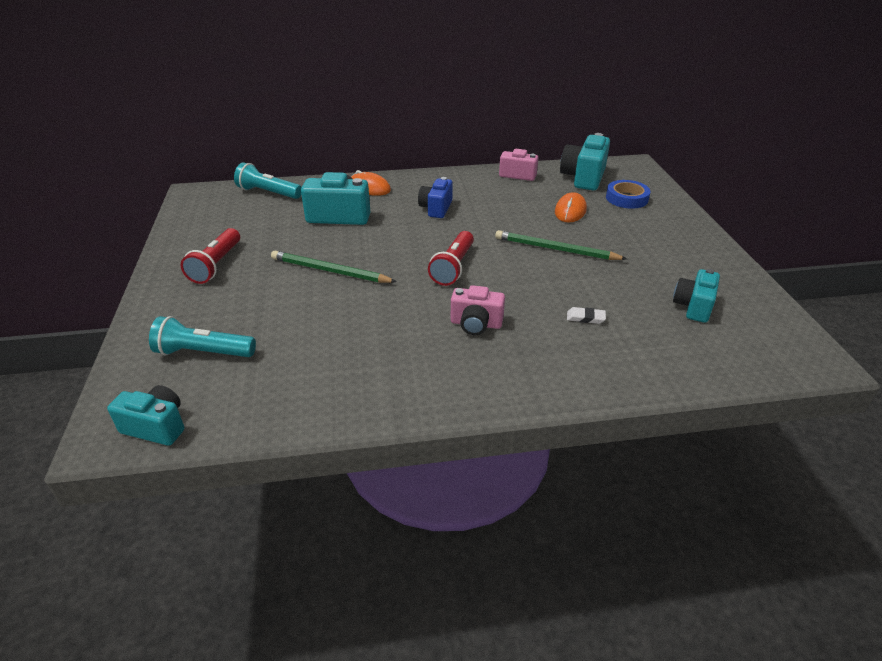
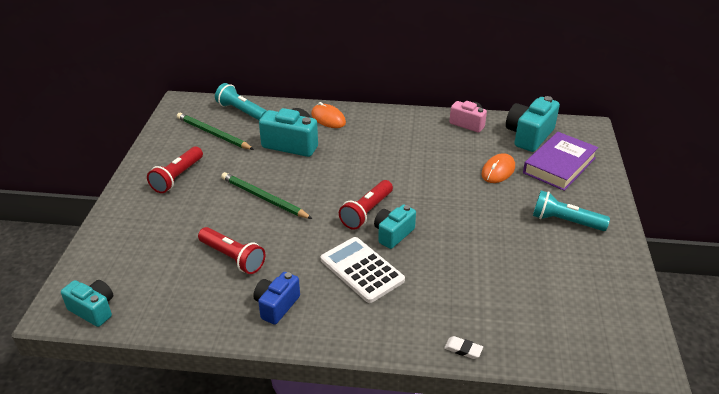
camera: 15 degrees right, 0 degrees up
turquoise flashlight [149,316,256,357] -> turquoise flashlight moved to [533,190,610,231]
blue camera [418,177,453,218] -> blue camera moved to [253,272,300,325]
pink camera [451,285,505,335] -> white calculator [321,237,405,303]
green pencil [495,230,627,260] -> green pencil moved to [177,113,254,150]
white eraser [567,307,606,324] -> white eraser moved to [444,336,483,359]
blue tape [606,180,651,209] -> purple book [523,132,598,191]
turquoise camera [673,269,720,323] -> turquoise camera moved to [374,204,416,249]
none -> red flashlight [198,227,265,274]

